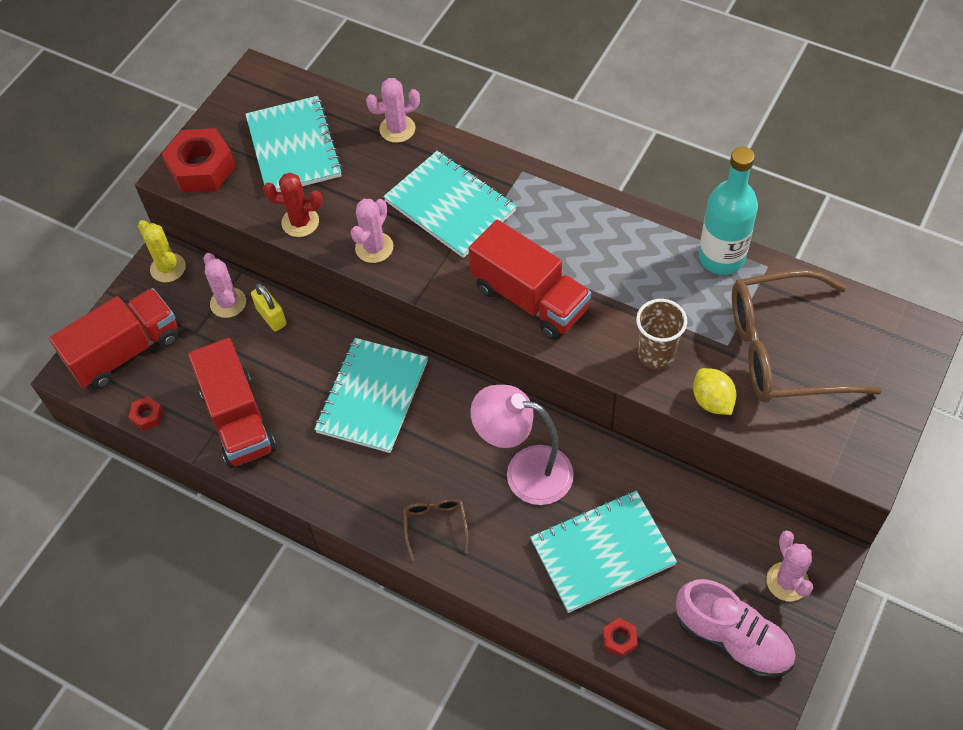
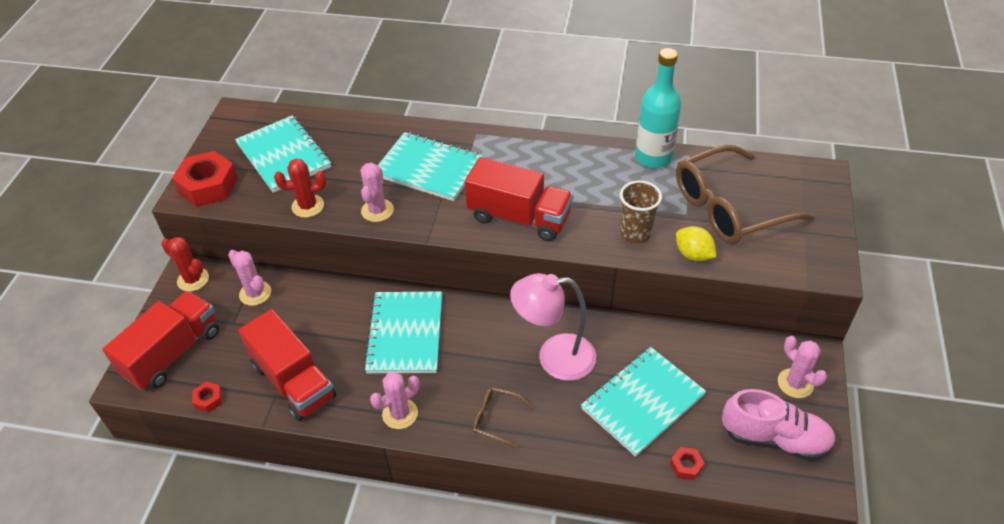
camera: 20 degrees left, 10 degrees down
yellow cactus [138,220,186,282] -> red cactus [161,237,209,292]
yellow padlock [251,283,287,331] -> none
pink cactus [366,78,420,143] -> pink cactus moved to [370,372,419,429]
brown glasses [403,498,469,561] -> brown glasses turned 45 degrees counterclockwise [473,388,533,449]

